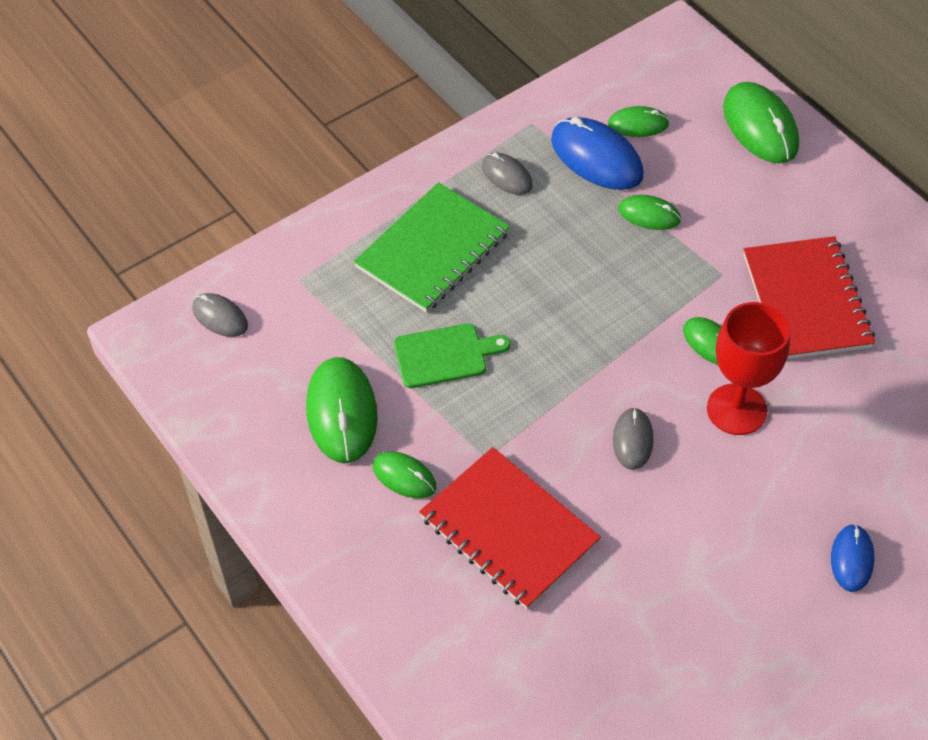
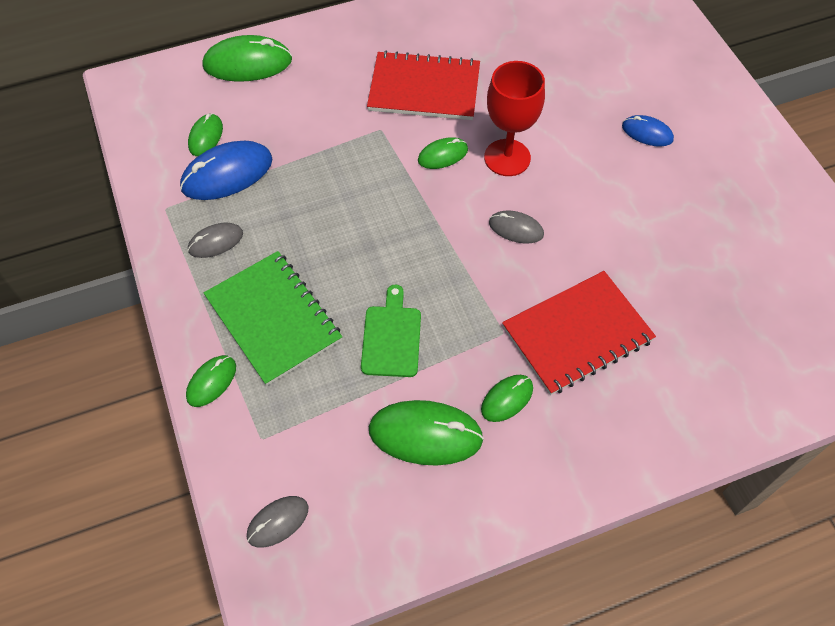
camera: 75 degrees left, 5 degrees up
green mouse [618,195,681,230] -> green mouse moved to [186,355,236,407]

